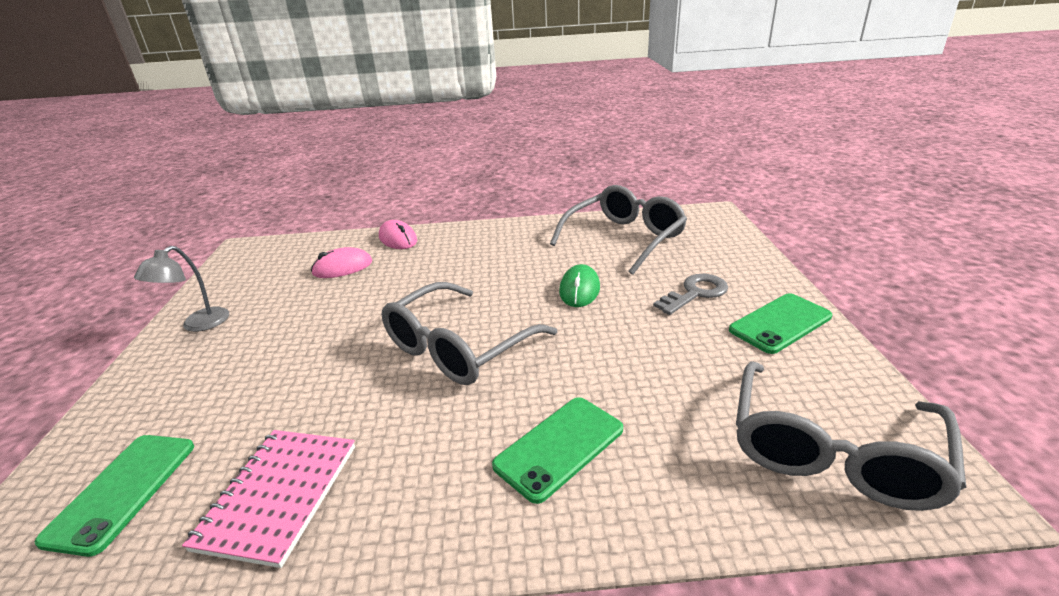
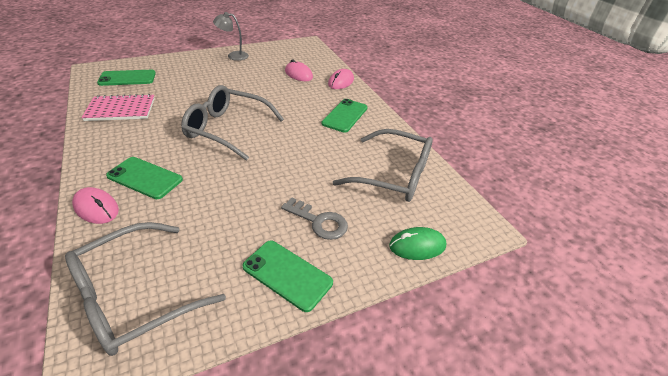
camera: 65 degrees right, 10 degrees up
green mouse [559,264,600,307] -> green mouse moved to [389,227,446,260]
grey glasses [736,361,967,511] -> grey glasses turned 45 degrees counterclockwise [65,222,226,356]
none -> pink mouse [72,187,119,224]
none -> green phone [321,99,367,133]

